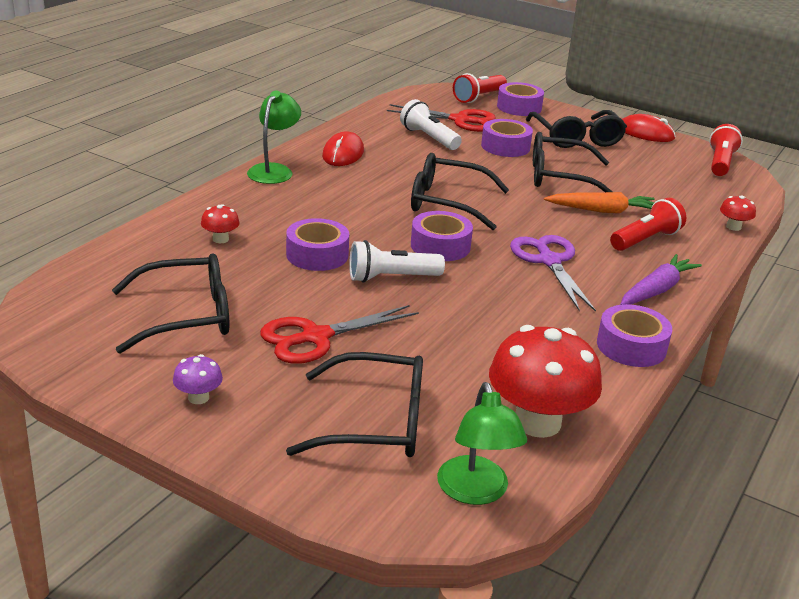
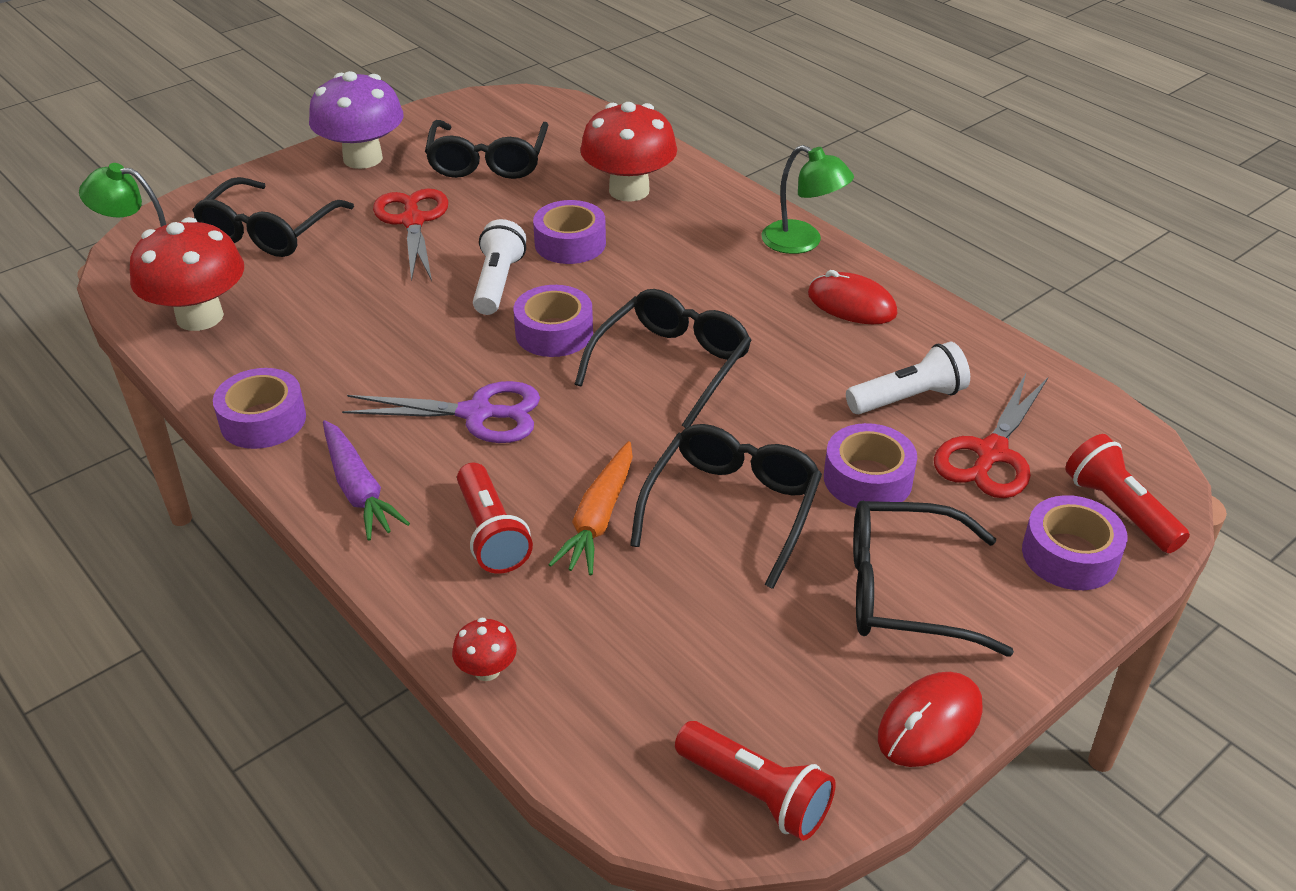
camera: 110 degrees right, 10 degrees up
purple mushroom [173,354,223,404] -> purple mushroom [309,71,404,169], size x2.27
red mushroom [201,204,240,243] -> red mushroom [580,102,677,202], size x2.27

